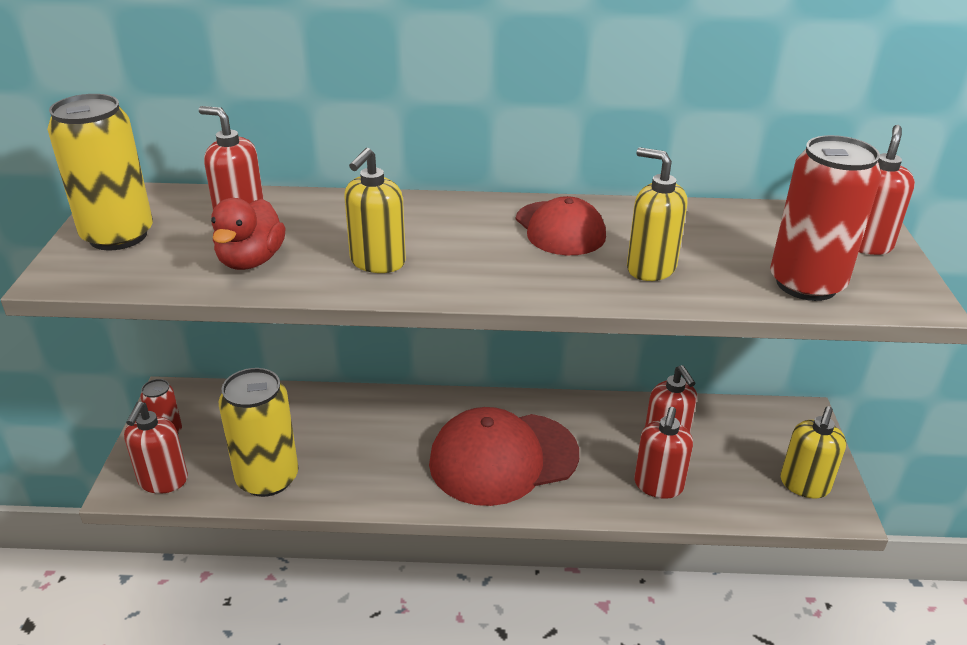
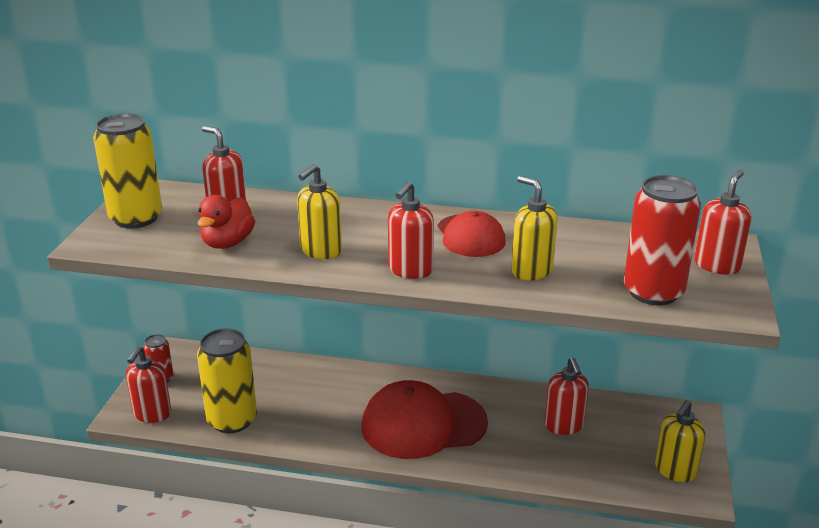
camera: 10 degrees right, 5 degrees down
red soap dispenser [634,407,693,499] -> red soap dispenser moved to [388,181,434,279]

